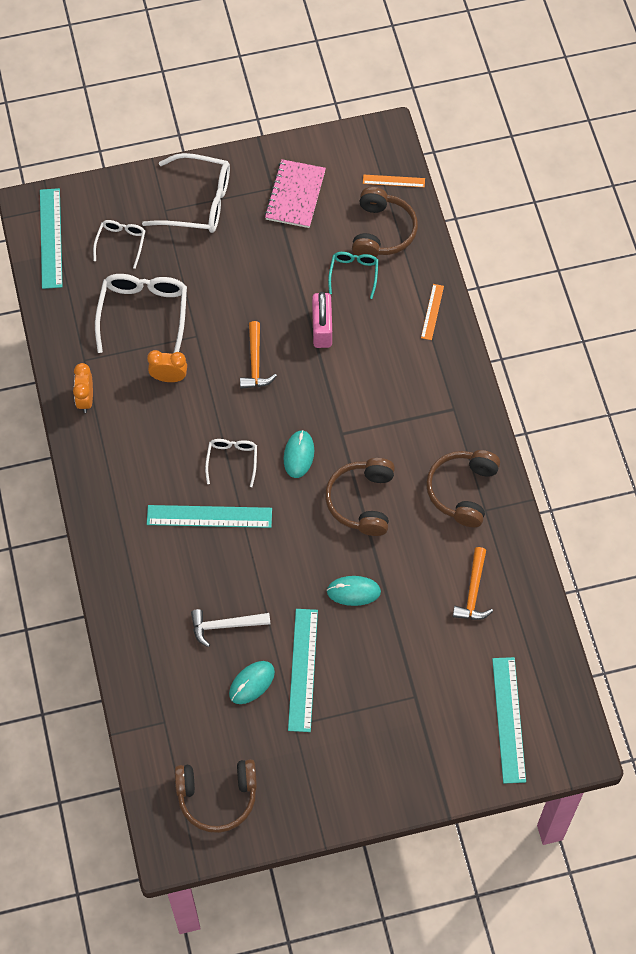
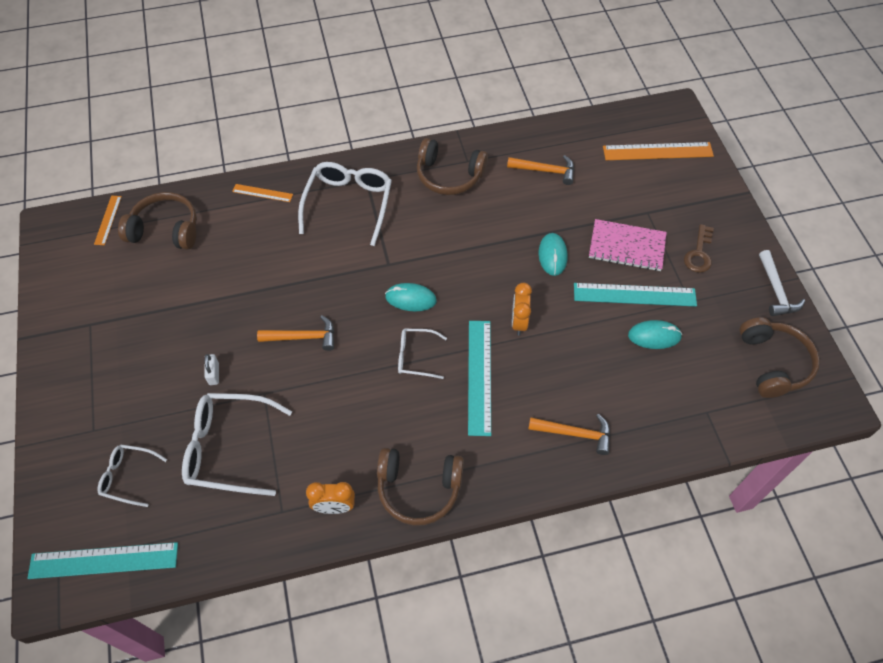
camera: 90 degrees left, 5 degrees down
white glasses [142,153,230,233] -> white glasses moved to [298,162,392,246]
orange clock [147,350,187,382] -> orange clock moved to [512,283,532,336]
white hammer [191,609,270,647] -> white hammer moved to [759,250,805,316]
turquoise mouse [229,661,275,704] -> turquoise mouse turned 45 degrees counterclockwise [628,320,682,349]
pink notebook [264,159,326,228] -> pink notebook moved to [589,219,667,271]
pink padlock [312,292,332,348] -> none
brown headphones [325,458,395,536] -> brown headphones moved to [377,448,464,525]
turquoise glasses [328,252,378,299] -> none
turquoise ruler [492,657,526,784] -> orange ruler [603,142,714,160]
none -> white padlock [205,354,219,385]
none -> orange hammer [528,414,610,455]
none -> brown key [684,224,714,273]

